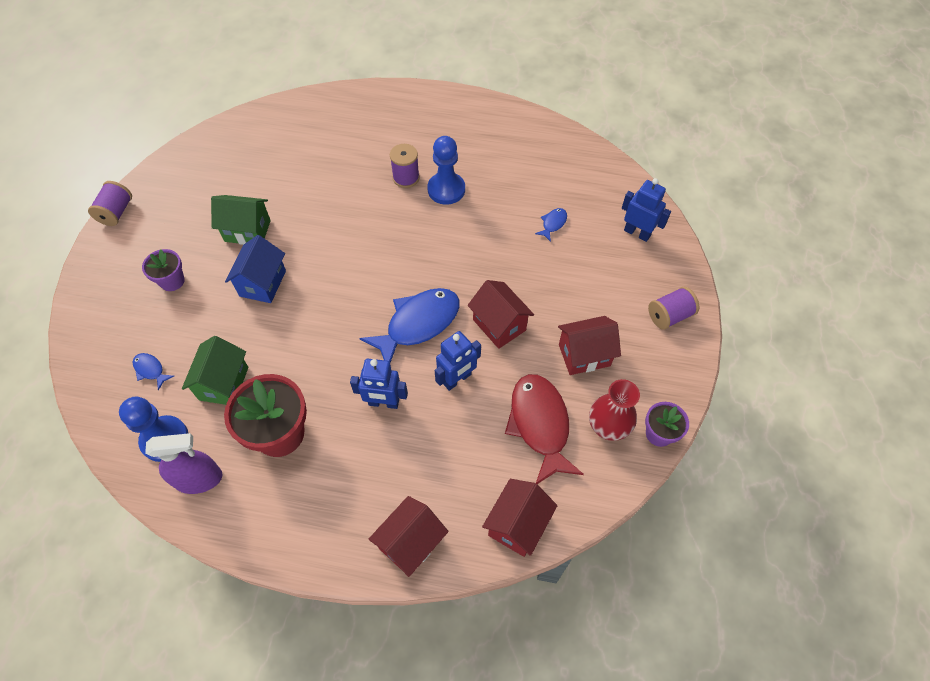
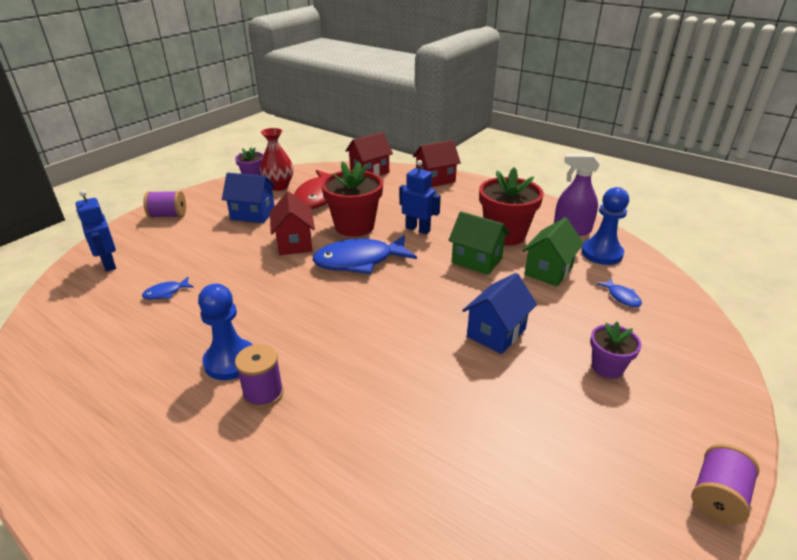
camera: 155 degrees left, 25 degrees down
green house [211,195,271,245] -> green house moved to [448,211,510,275]
blue robot [435,331,481,391] -> red flower pot [321,161,383,237]
red house [558,316,621,375] -> blue house [222,173,276,223]

